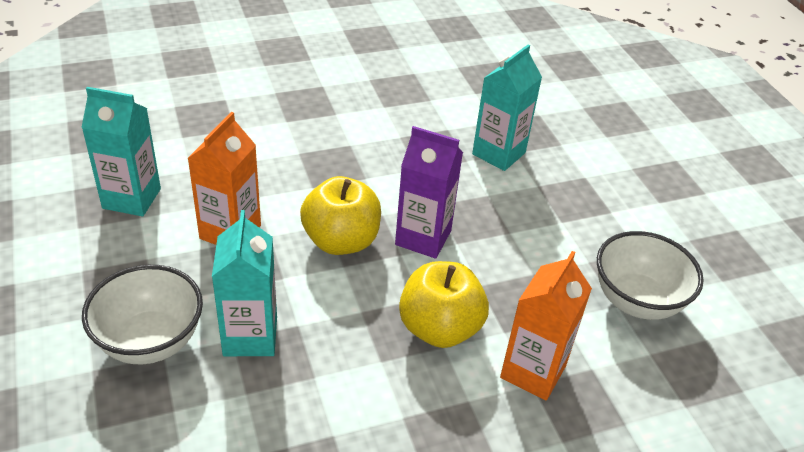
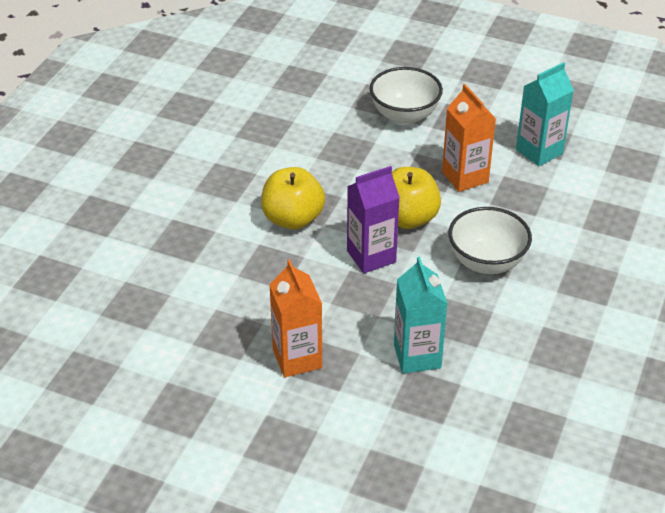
camera: 135 degrees right, 0 degrees up
turquoise carton [212,210,277,356] -> none
orange carton [500,251,592,401] -> orange carton moved to [269,259,322,377]
white bowl [597,231,704,320] -> white bowl moved to [448,207,532,274]

